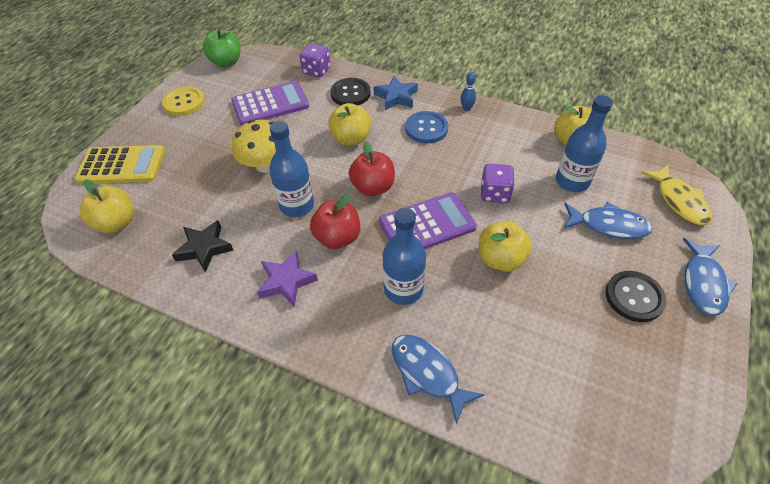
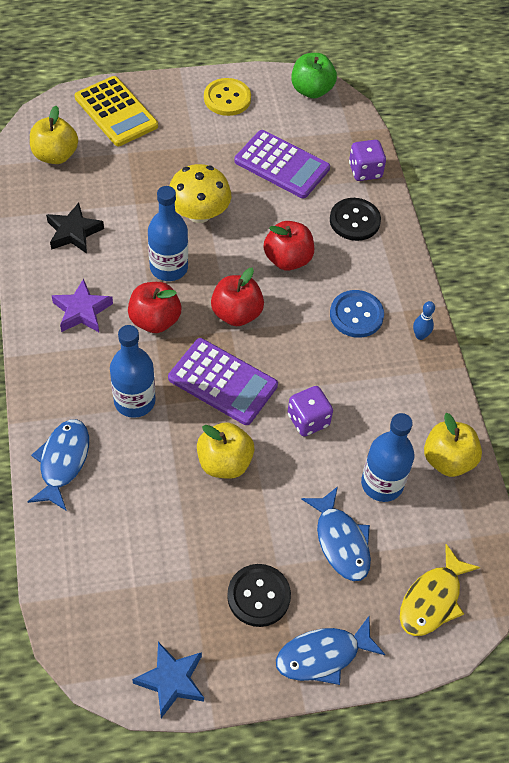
camera: 50 degrees right, 5 degrees up
yellow apple [328,103,371,146] -> red apple [264,221,314,271]
blue star [373,76,418,110] -> blue star moved to [132,642,204,718]

